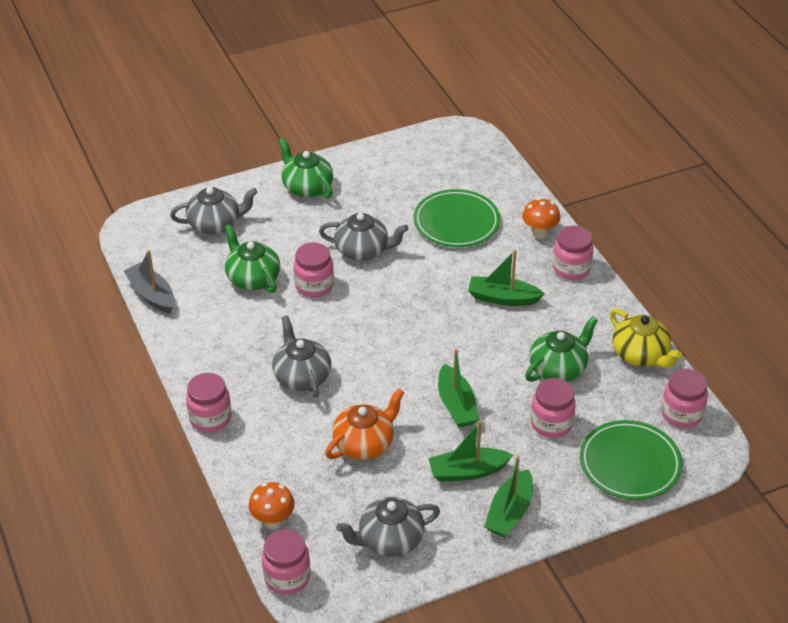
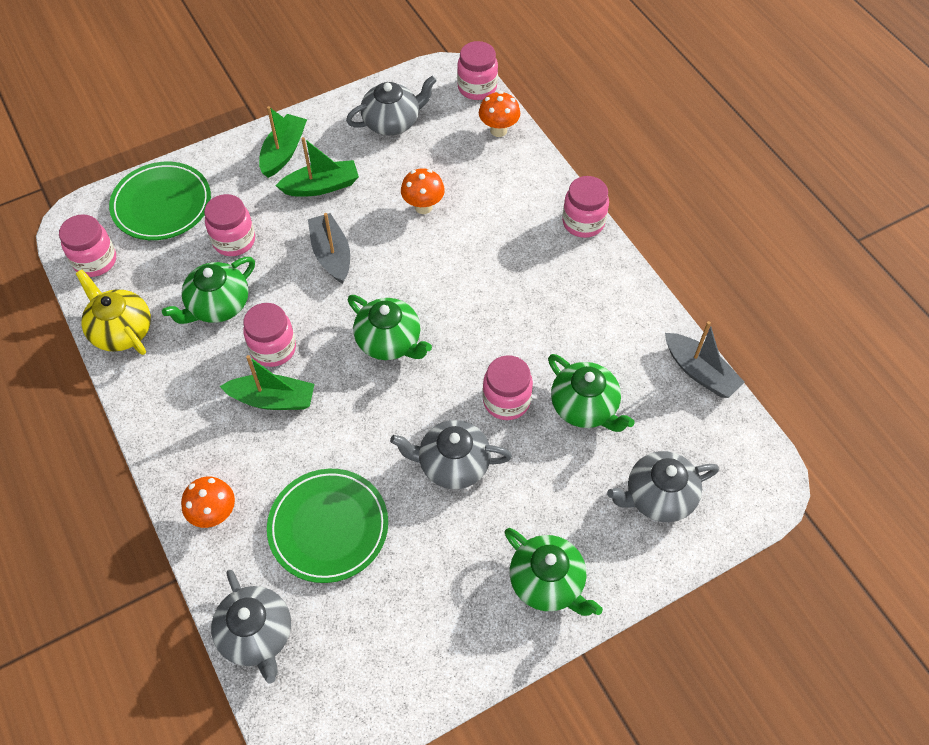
camera: 175 degrees right, 15 degrees up
grey teapot [272,315,331,398] -> grey teapot moved to [211,570,291,684]
orange teapot [325,389,404,460] -> orange mushroom [401,168,445,214]
green boat [438,349,479,427] -> grey boat [308,213,350,284]
pink jar [553,226,594,280] -> pink jar moved to [243,303,296,367]
none -> green teapot [348,295,432,360]

